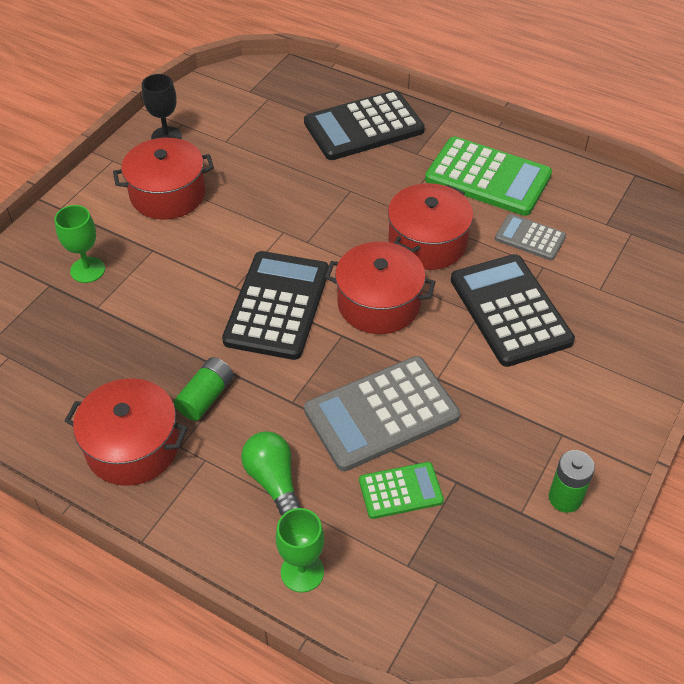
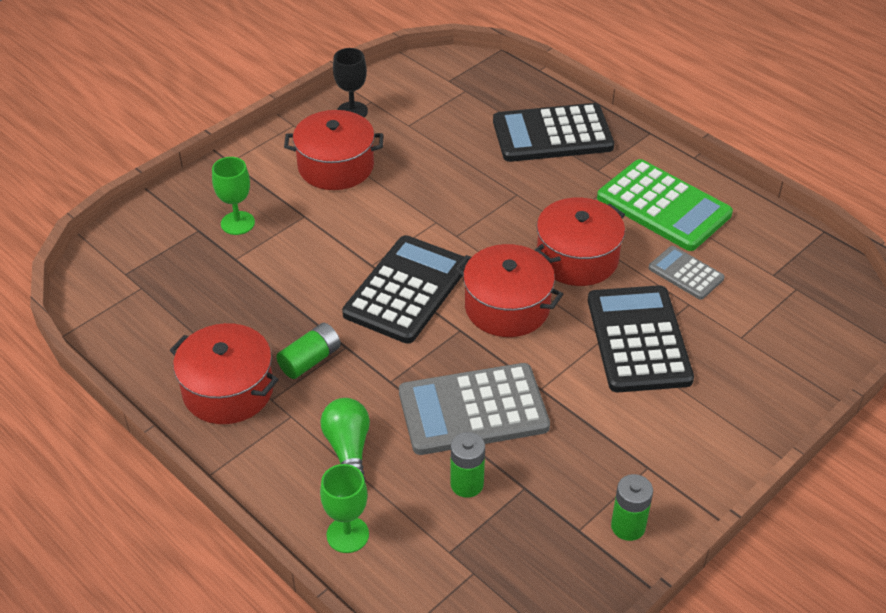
camera: 15 degrees right, 5 degrees down
green calculator [359,462,444,519] -> green battery [450,432,485,498]

